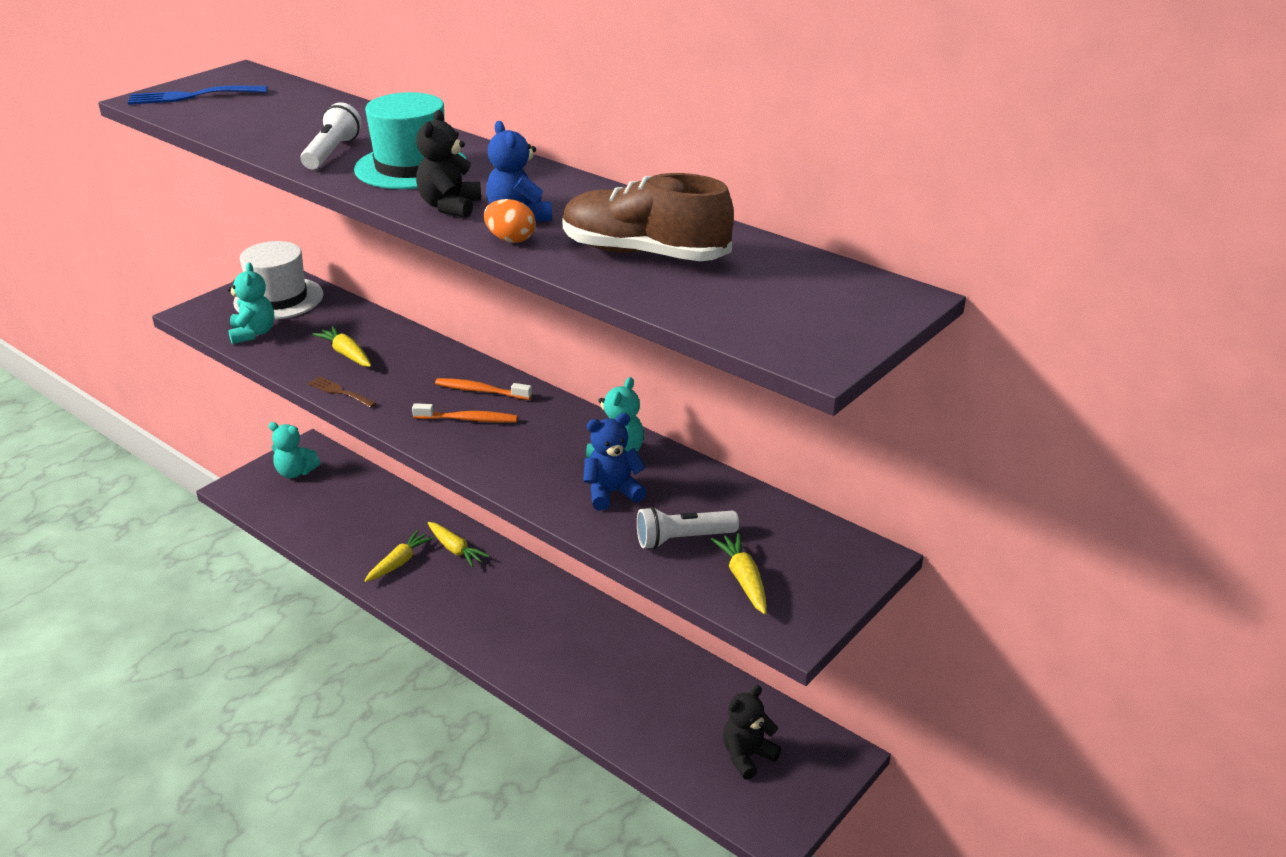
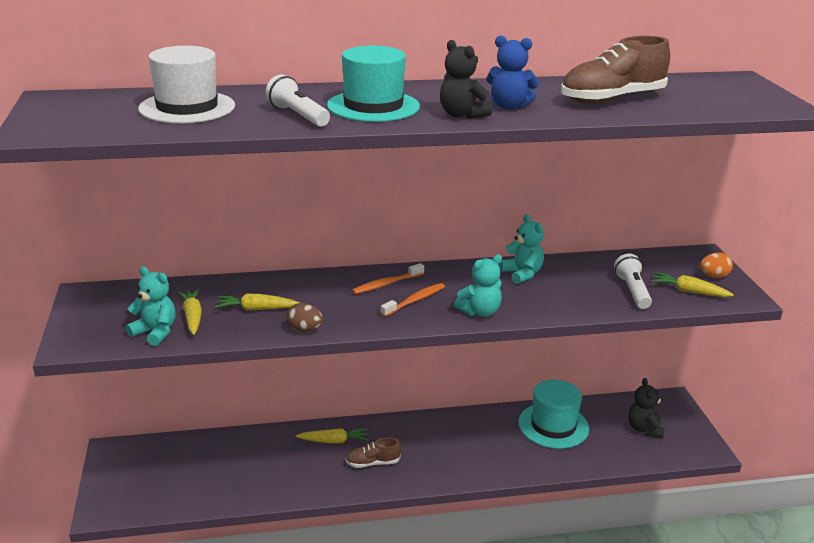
camera: 50 degrees left, 5 degrees down
blue fork [128,86,267,105] -> none
white hat [233,241,323,320] -> white hat moved to [138,46,235,123]
turquoise teddy bear [269,422,321,478] -> turquoise teddy bear moved to [454,254,502,317]
brown fork [308,376,377,408] -> brown egg [286,303,323,332]
yellow carrot [365,530,434,582] -> yellow carrot moved to [178,289,202,335]
orange egg [484,199,536,243] -> orange egg moved to [700,252,733,278]
blue teddy bear [583,413,646,510] -> none
white flashlight [637,507,739,549] -> white flashlight turned 150 degrees clockwise [614,254,652,309]
none -> brown shoe [345,437,401,468]
none -> turquoise hat [518,379,589,449]

